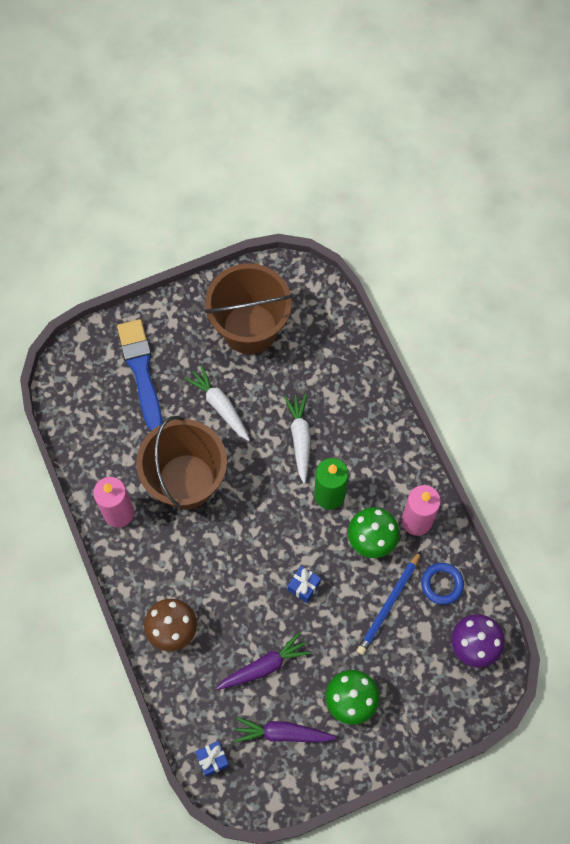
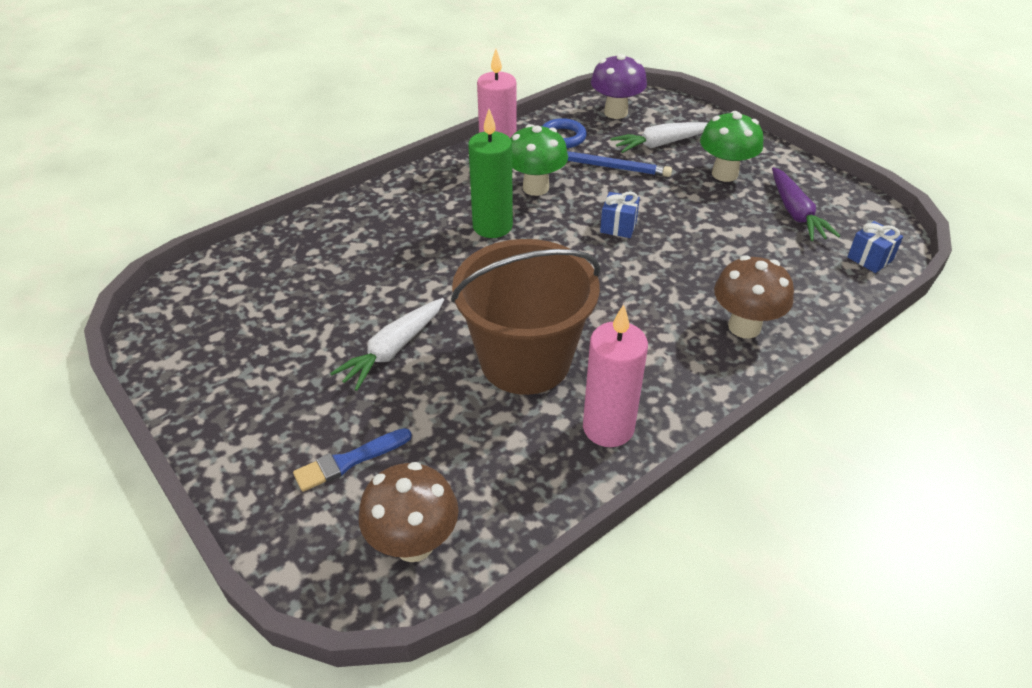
camera: 105 degrees left, 25 degrees down
blue brush [117,319,163,431] -> blue brush [293,428,412,492], size x0.56
brown bucket [204,263,293,354] -> none
purple carrot [217,632,311,690] -> none
white carrot [284,394,311,484] -> white carrot moved to [610,122,707,153]
none -> brown mushroom [359,462,459,562]

